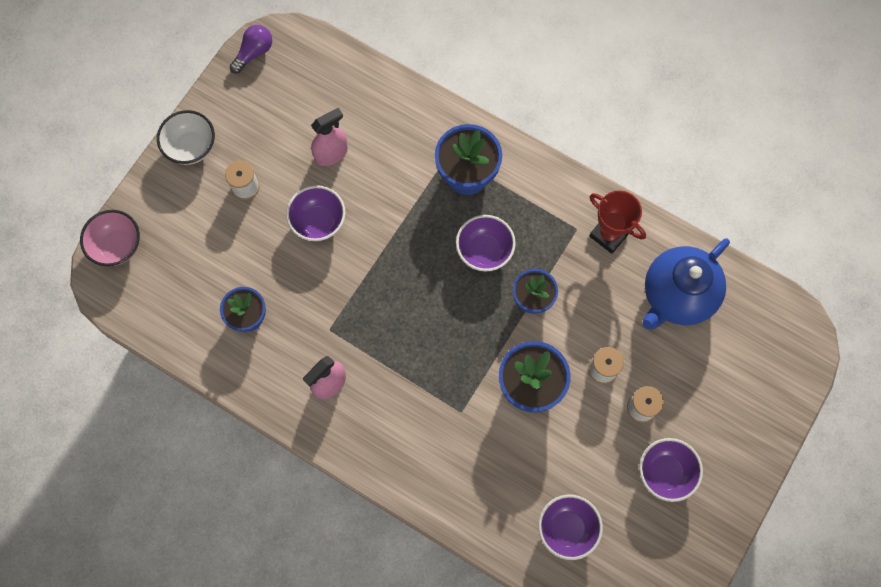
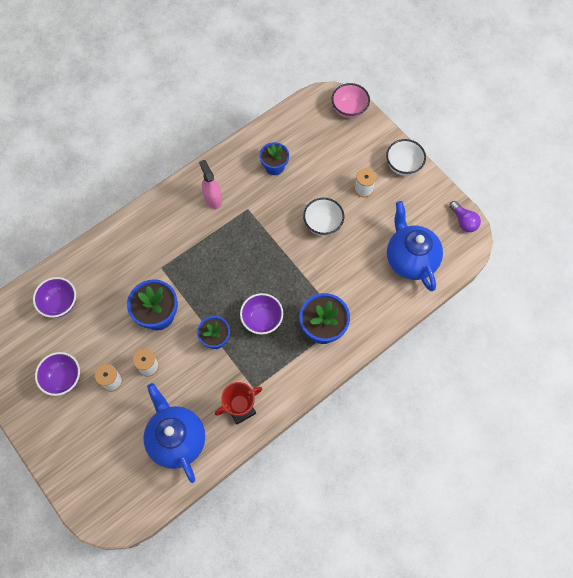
camera: 110 degrees right, 5 degrees down
purple bowl [286,185,346,241] -> white bowl [303,198,344,236]
pink spray bottle [311,108,348,166] -> none
none -> blue teapot [387,201,443,292]

